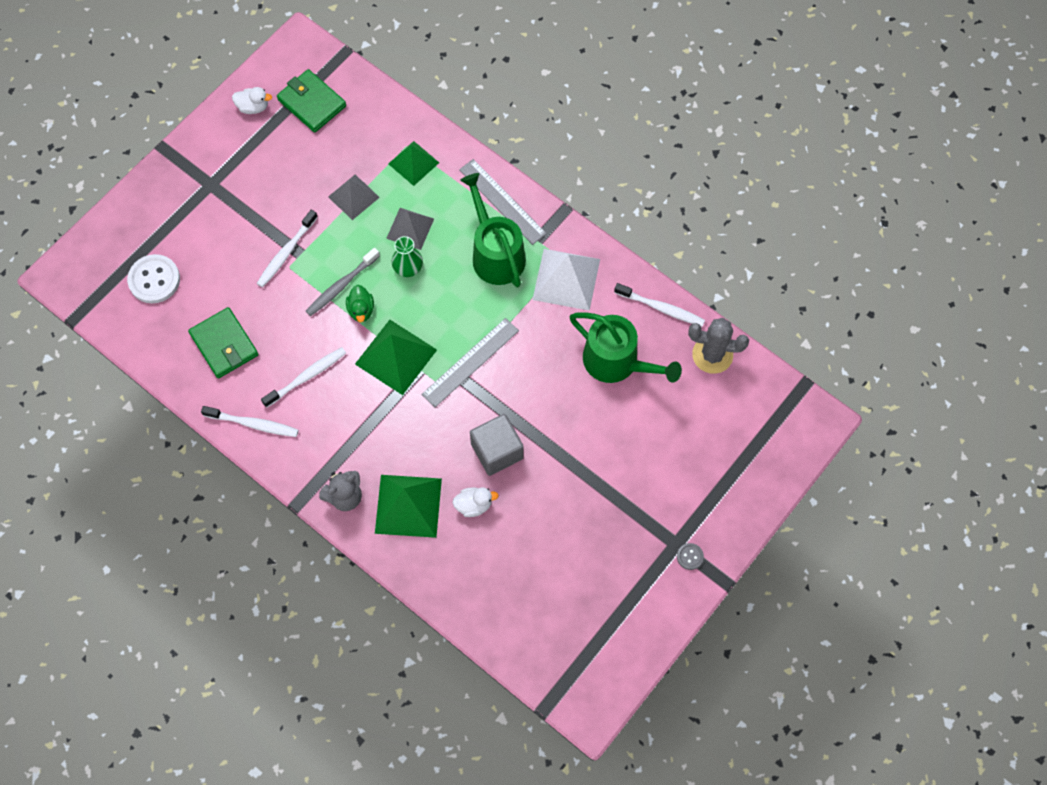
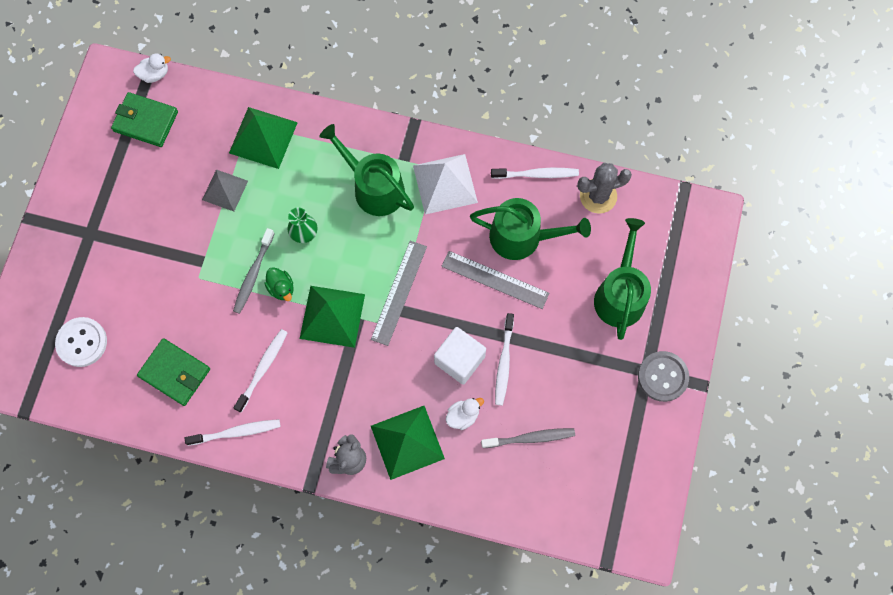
camera: 25 degrees left, 5 degrees up
white duck [232,87,272,114] -> white duck moved to [133,53,171,83]
white toothbrush [257,210,318,288] -> white toothbrush moved to [495,313,514,405]
grey pyramid [386,208,434,250] -> none
green pyramid [388,141,439,186] -> green pyramid [229,107,298,169], size x1.54
grey ruler [459,159,547,245] -> grey ruler moved to [441,251,549,309]
grey cube [470,414,524,476] -> white cube [434,327,486,385]
grey button [677,543,704,570] -> grey button [638,351,689,402], size x2.06
none -> grey toothbrush [481,428,575,448]
none -> green watering can [594,218,651,340]

